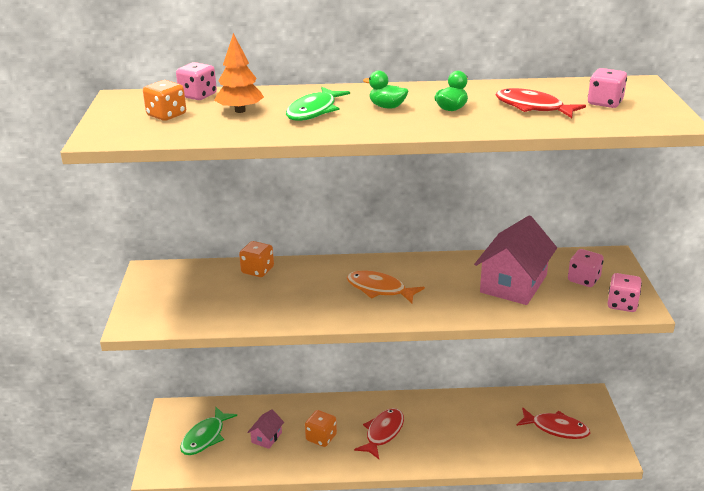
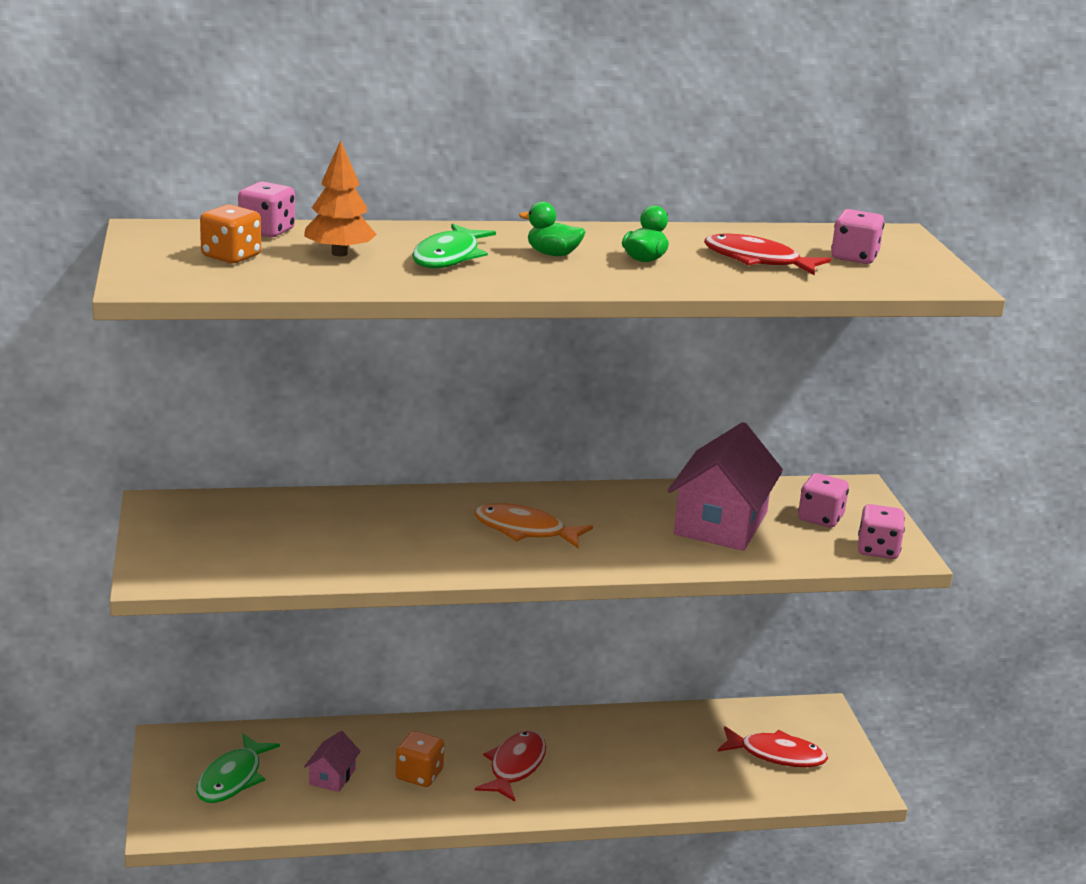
camera: 10 degrees left, 5 degrees down
orange dice [239,241,274,277] -> none

